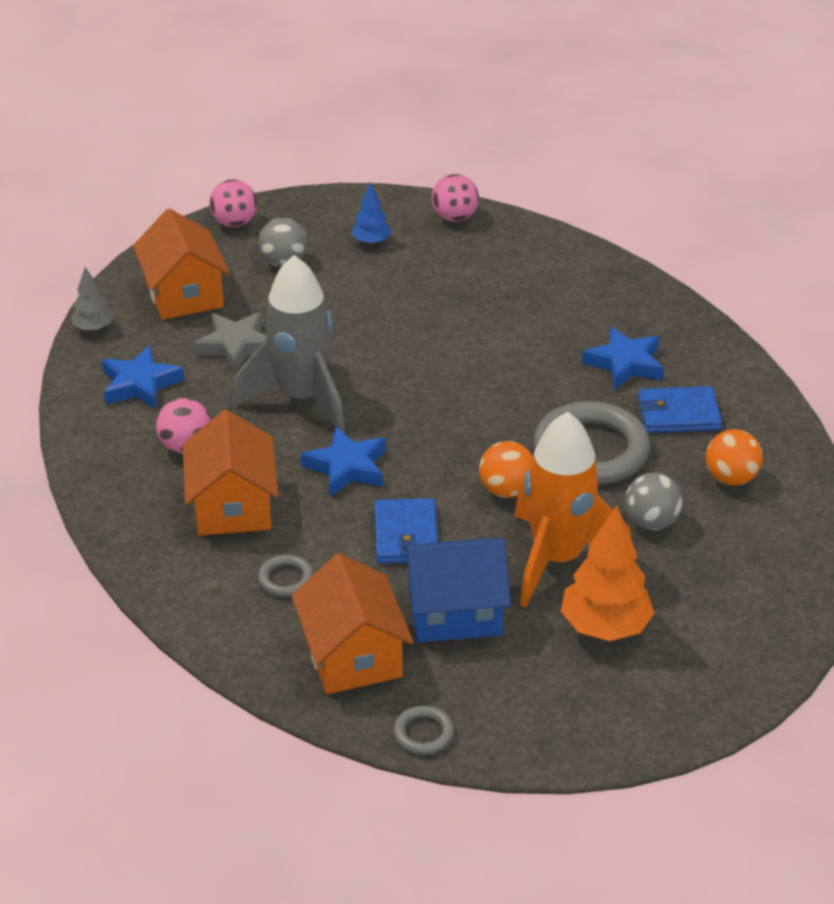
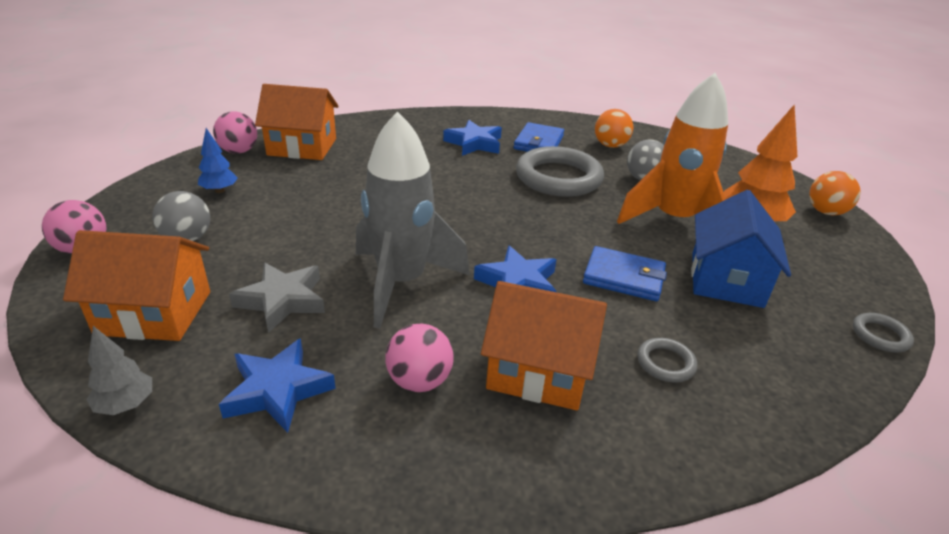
camera: 70 degrees left, 5 degrees down
orange house [291,554,414,694] -> orange house moved to [255,84,339,160]
orange ball [479,441,533,498] -> orange ball moved to [809,171,861,215]

